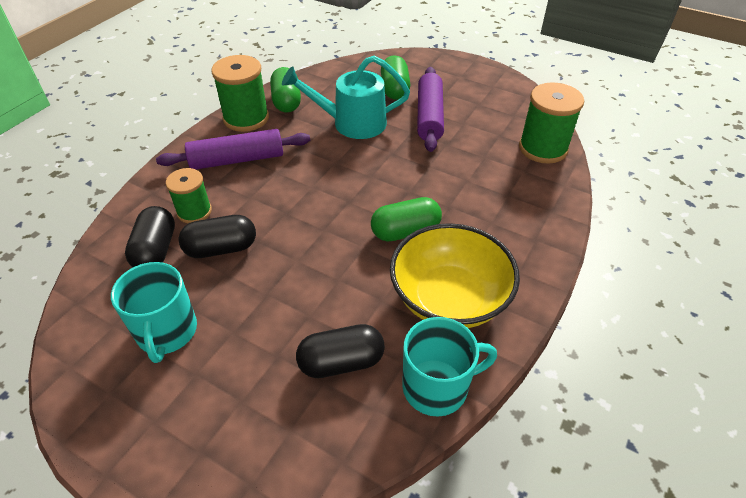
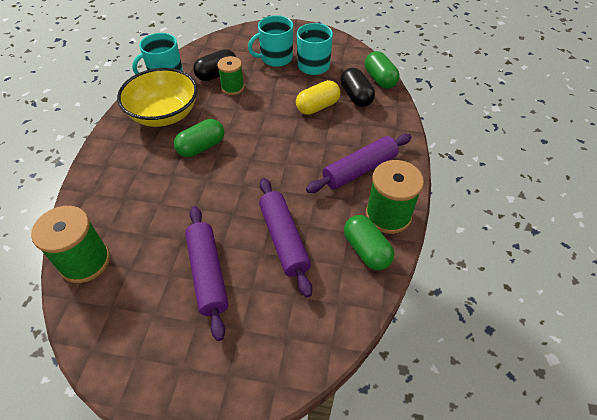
camera: 160 degrees right, 5 degrees up
green spool [166,168,212,223] -> green spool moved to [217,56,244,95]
black capsule [179,215,256,258] -> yellow capsule [296,80,341,115]
turquoise watering can [282,55,410,139] -> purple rolling pin [259,178,312,298]
green capsule [381,55,410,100] -> green capsule moved to [365,51,399,89]
none -> turquoise mug [248,15,293,67]

